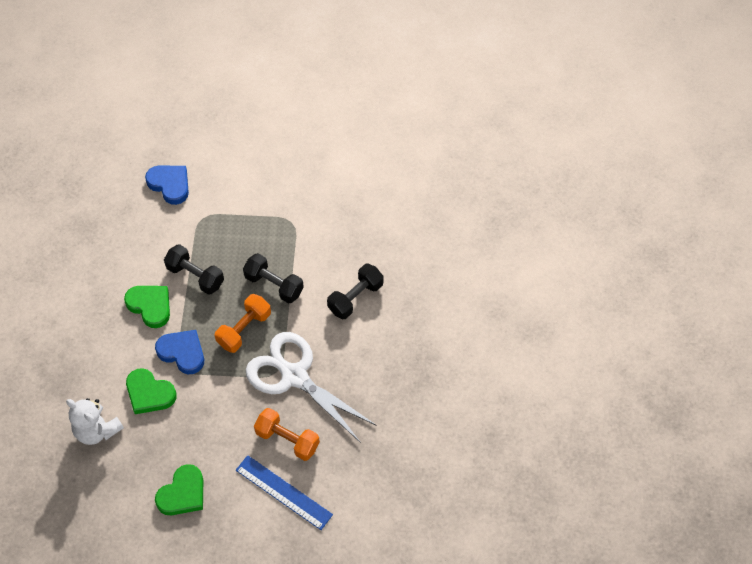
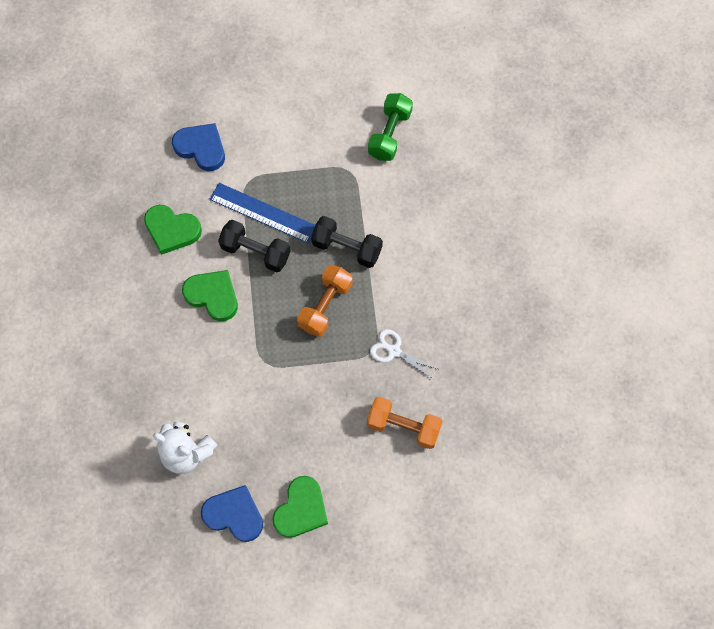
camera: 10 degrees left, 10 degrees up
green heart [126,368,177,414] -> green heart moved to [144,205,202,255]
blue heart [155,330,204,374] -> blue heart moved to [201,485,263,542]
blue ruler [236,455,333,530] -> blue ruler moved to [209,183,315,244]
white scissors [246,332,377,443] -> white scissors [370,329,438,379], size x0.44
black dumbbell [327,264,384,319] -> none
none -> green dumbbell [368,93,413,161]

